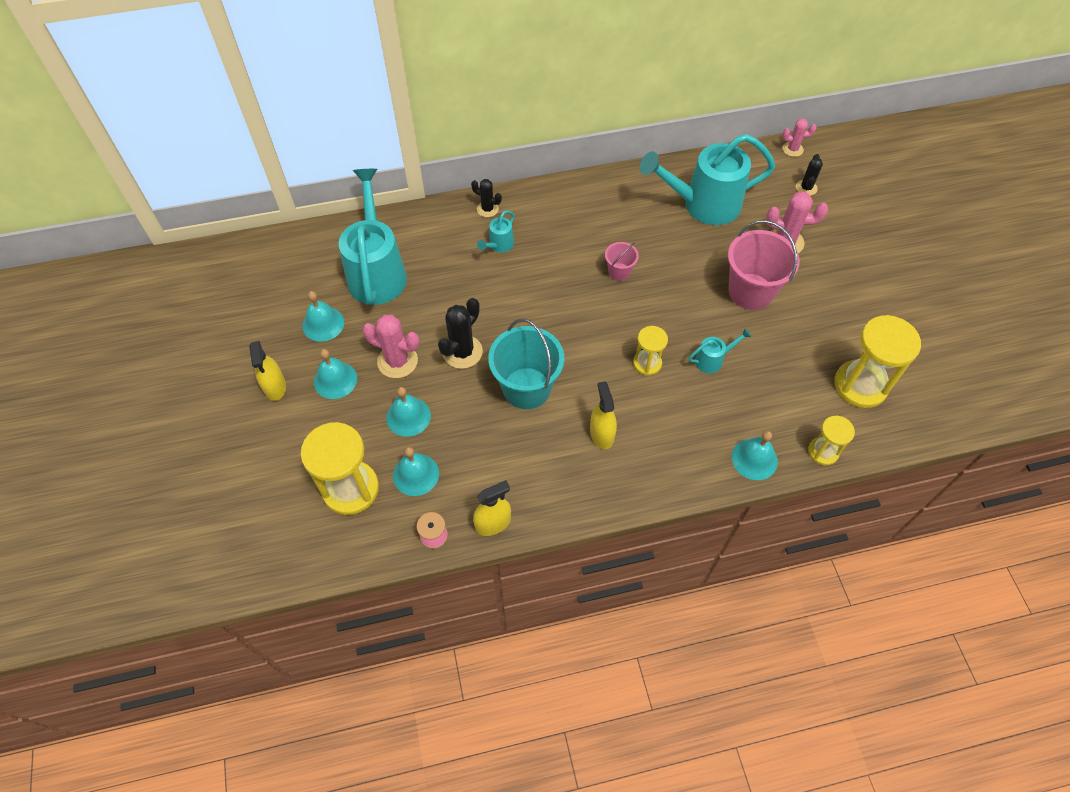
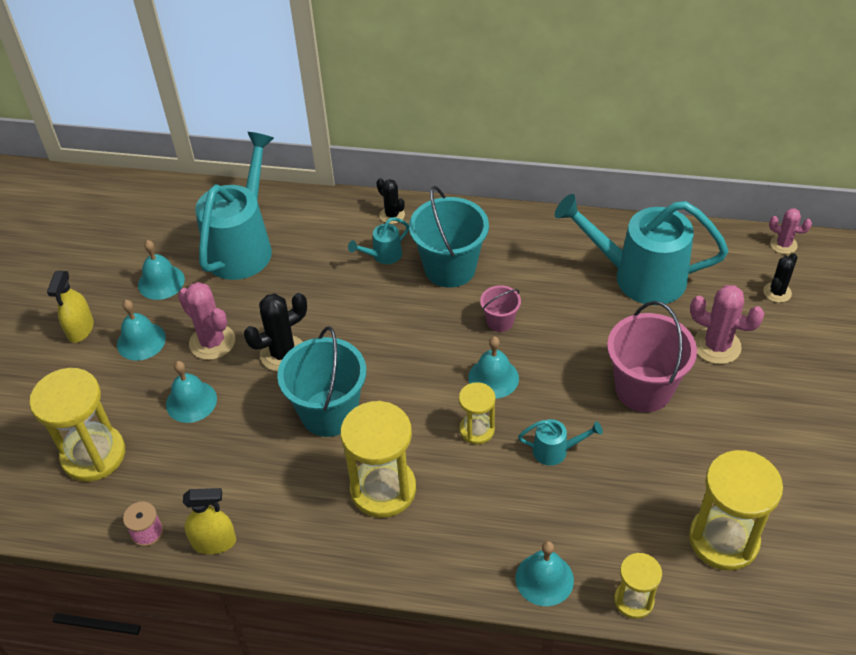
camera: 25 degrees right, 10 degrees down
turquoise bell [393,447,439,496] -> turquoise bell moved to [468,336,519,399]
yellow spray bottle [590,381,617,449] -> yellow hourglass [340,401,416,518]
none -> turquoise bucket [409,186,489,288]

